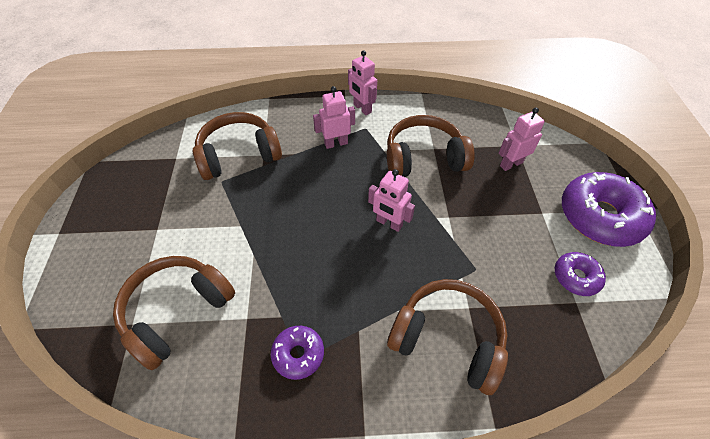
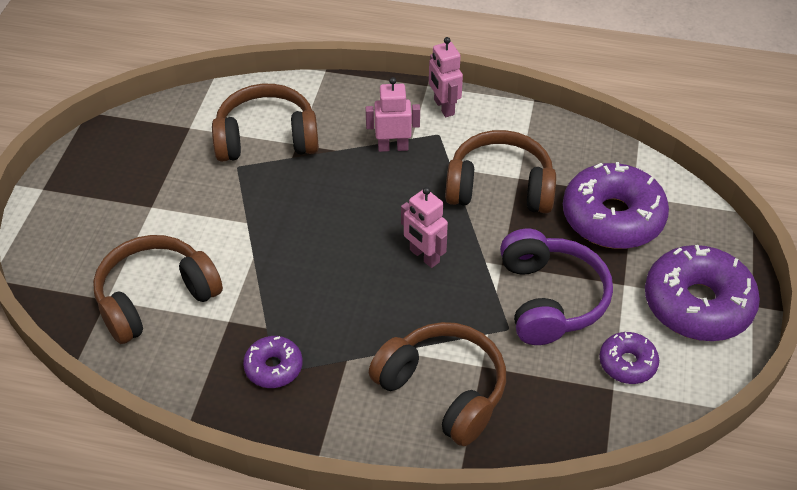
camera: 15 degrees right, 5 degrees down
pink robot [499,107,545,171] -> purple donut [563,162,669,249]
none -> purple headphones [500,229,613,345]

